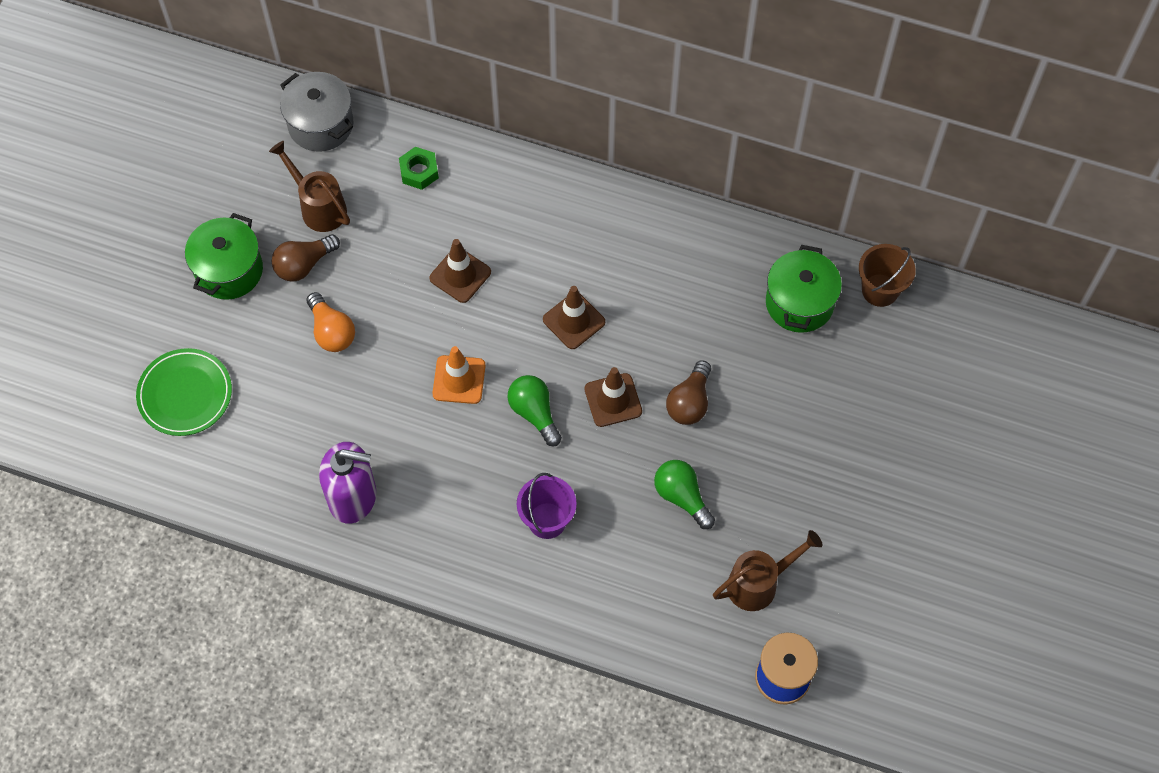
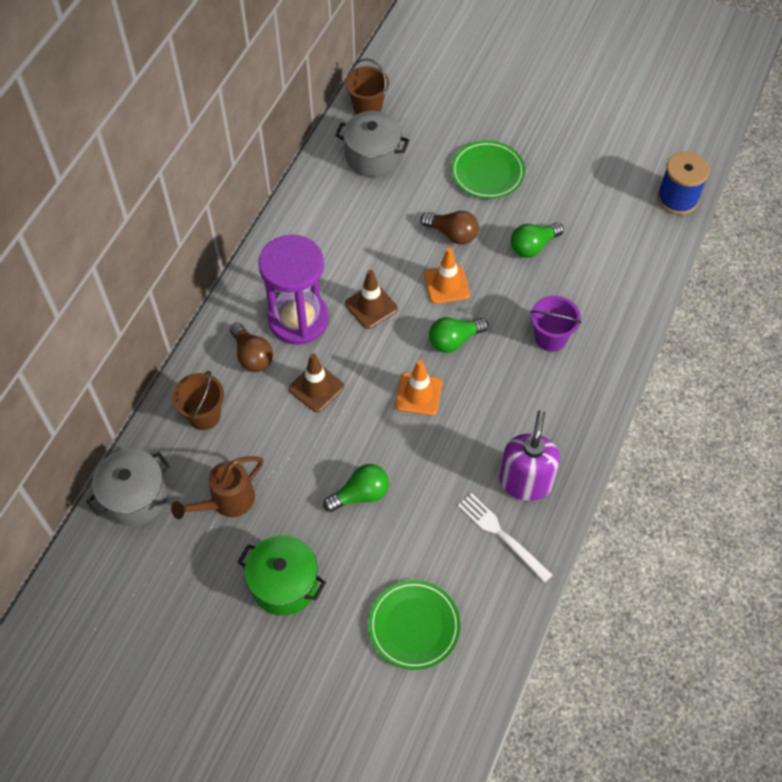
camera: 85 degrees left, 5 degrees down
brown light bulb [272,234,340,282] -> brown light bulb moved to [230,323,273,372]
orange light bulb [306,292,355,352] -> green light bulb [323,464,389,512]
green nut [399,147,439,190] -> brown bucket [172,371,224,430]
brown traffic cone [584,367,642,427] -> orange traffic cone [424,247,470,304]
brown watering can [713,530,823,611] -> none
green pot [766,245,842,333] -> grey pot [335,111,410,177]
none -> purple hourglass [258,234,329,345]
none -> green plate [451,141,525,199]
none -> white fork [458,493,553,583]

